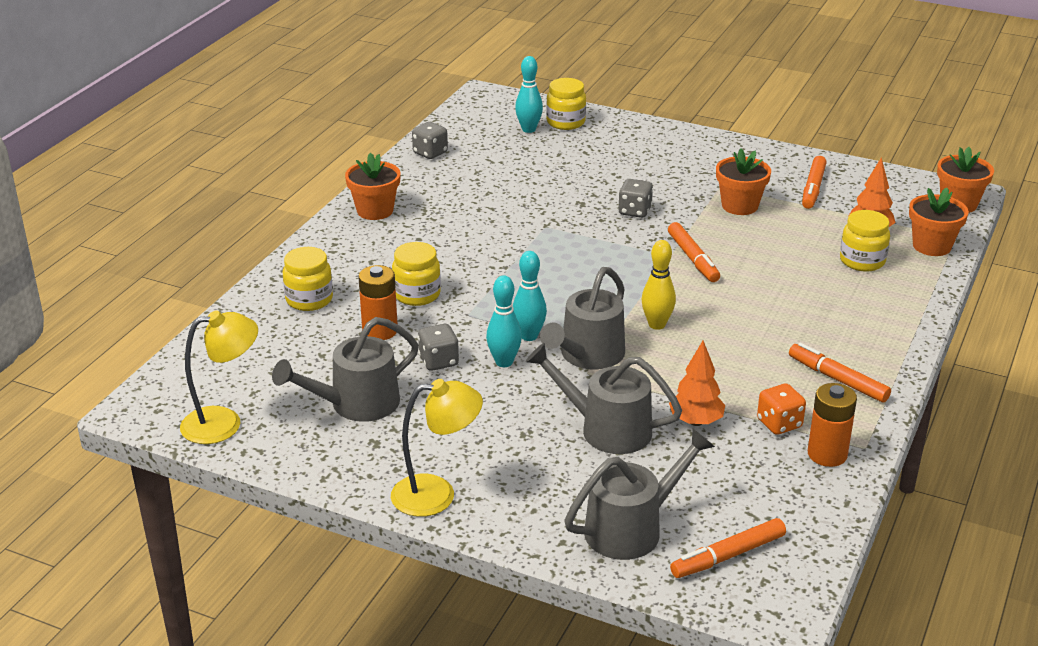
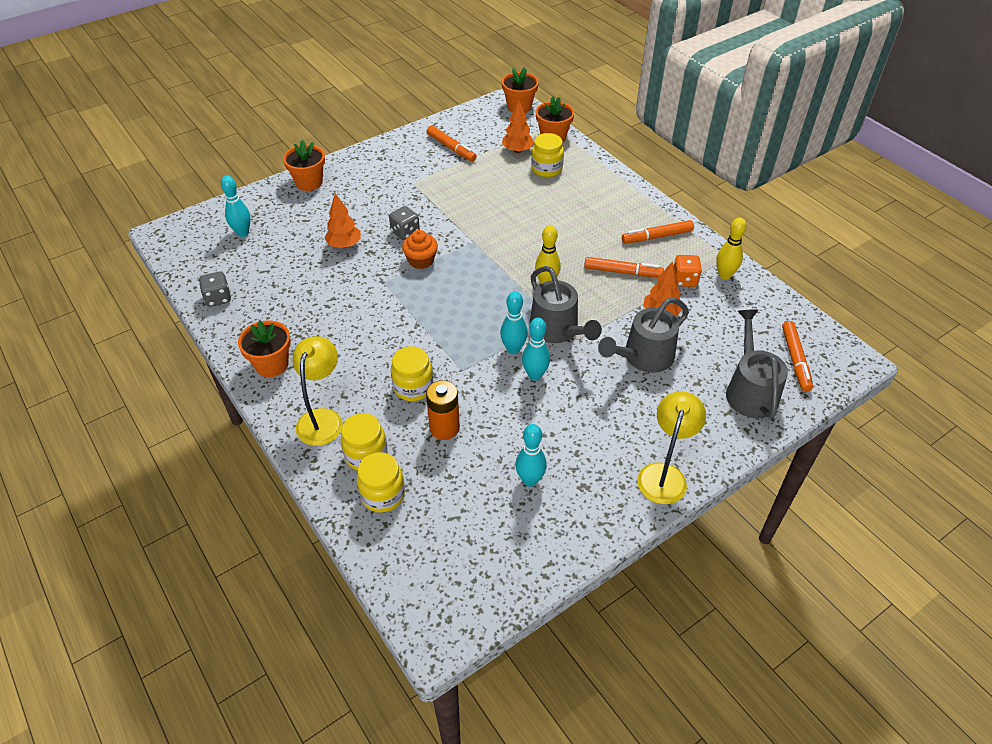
camera: 60 degrees left, 15 degrees up
yellow lamp [180,310,258,444] -> yellow lamp moved to [292,336,343,446]
grey watering can [272,317,419,422] -> turquoise bowling pin [515,424,547,487]
grey dice [418,324,459,371] -> none
yellow jar [546,78,586,130] -> yellow jar moved to [357,452,405,513]
orange marker [668,222,720,282] -> orange marker moved to [584,257,664,277]
orange flower pot [716,149,771,215] -> orange flower pot moved to [283,140,325,191]
orange battery [808,383,857,467] -> yellow bowling pin [716,218,747,280]
none -> orange tree [324,193,361,248]
none -> orange cupcake [402,230,438,269]

